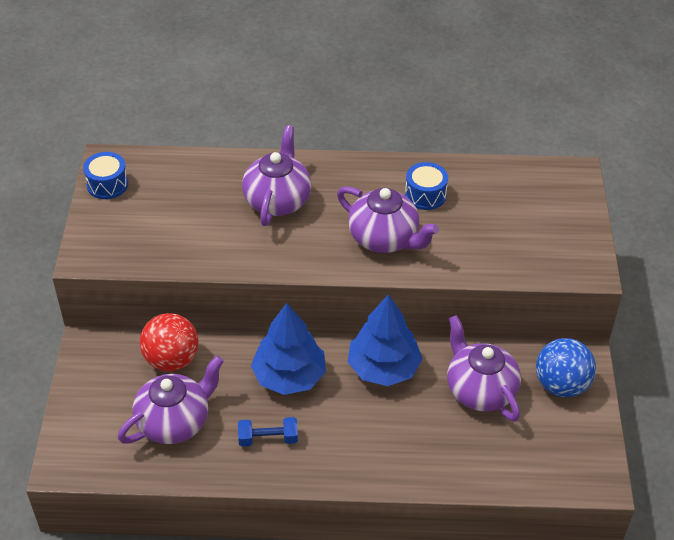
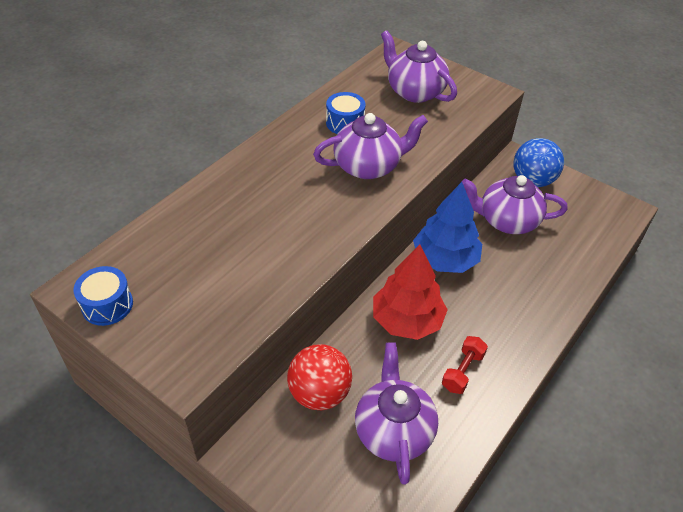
camera: 55 degrees left, 0 degrees up
blue dumbbell [238,417,298,447] -> red dumbbell [442,336,488,394]
purple teapot [242,125,312,226] -> purple teapot moved to [381,30,457,103]
blue tree [251,303,326,395] -> red tree [373,244,448,340]

